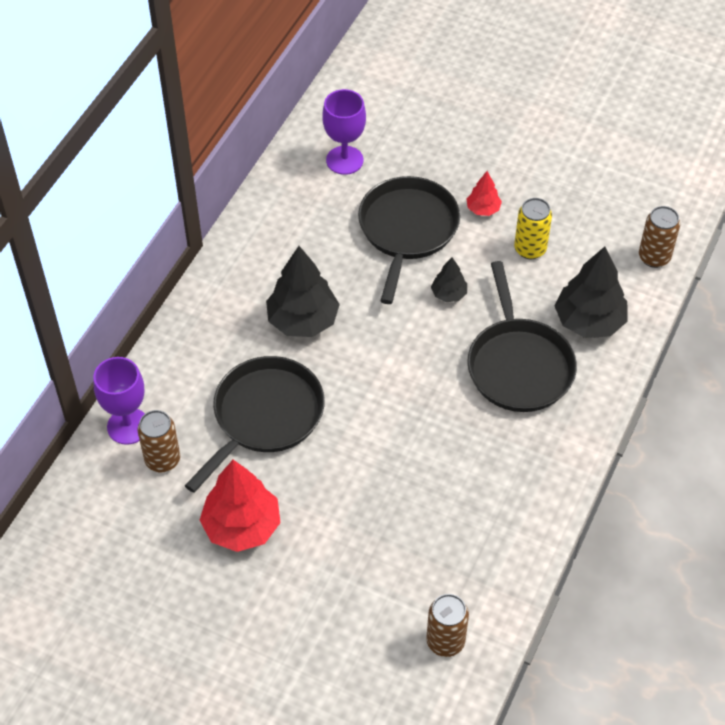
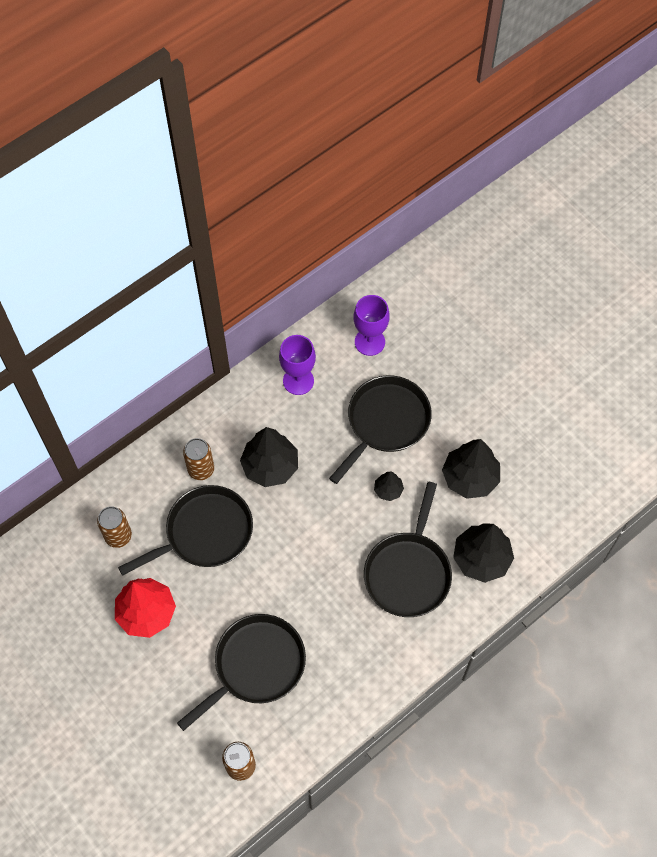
camera: 25 degrees right, 10 degrees up
purple goblet [94,357,145,445] -> purple goblet moved to [279,335,316,395]
red tree [467,171,502,216] -> none
yellow can [514,198,552,259] -> black tree [442,439,500,499]
brown can [639,206,680,268] -> brown can moved to [183,438,214,480]
none -> black pan [177,614,306,731]

